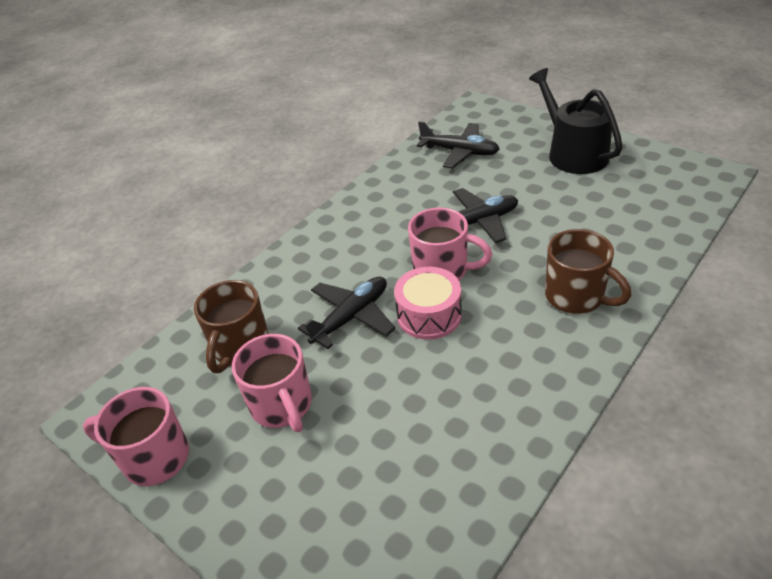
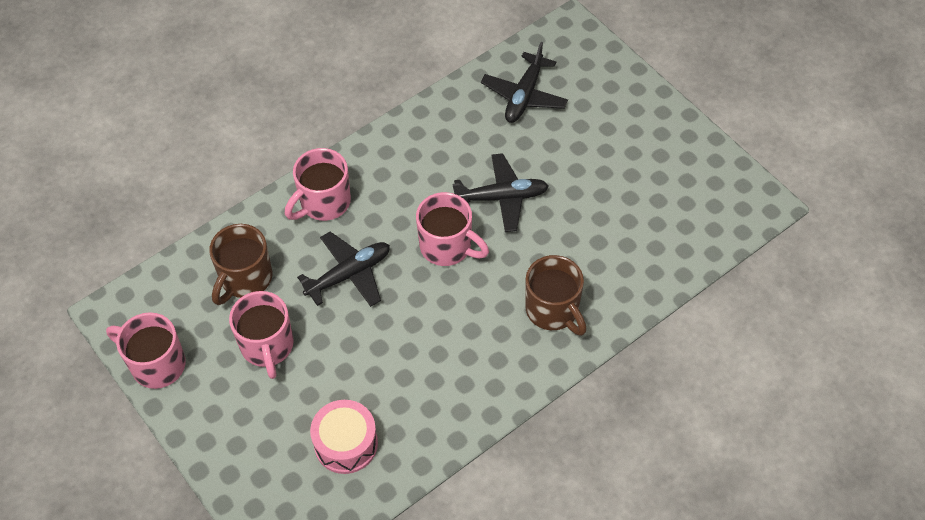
camera: 10 degrees right, 15 degrees up
pink drum [394,267,462,340] -> pink drum moved to [310,400,378,474]
black plane [417,121,500,169] -> black plane turned 75 degrees clockwise [481,42,568,123]
black watering can [529,68,623,174] -> none
none -> pink mug [285,148,351,221]

